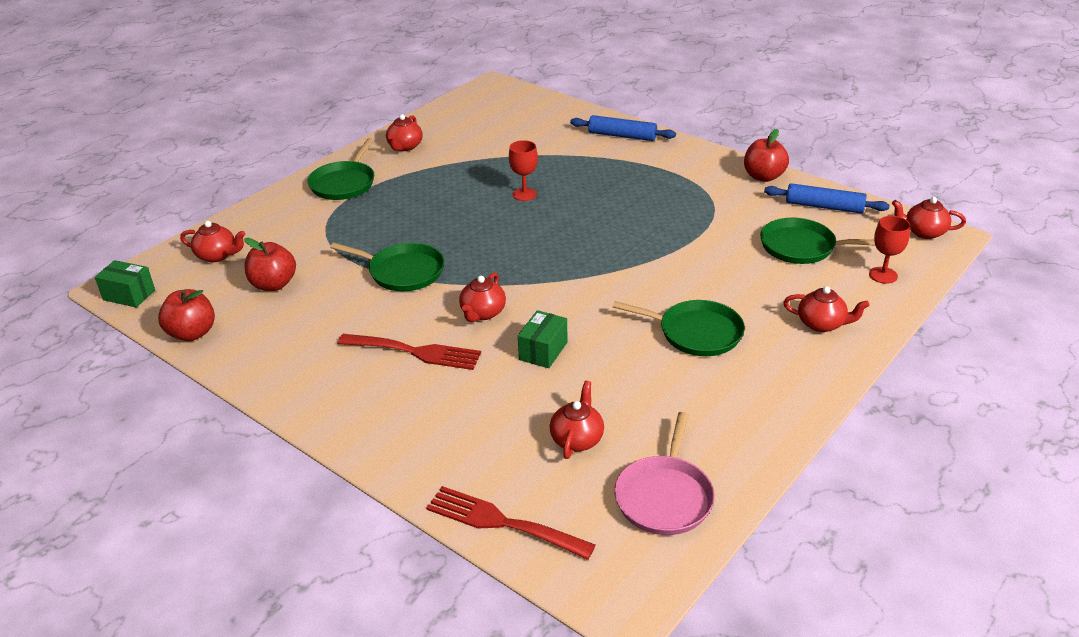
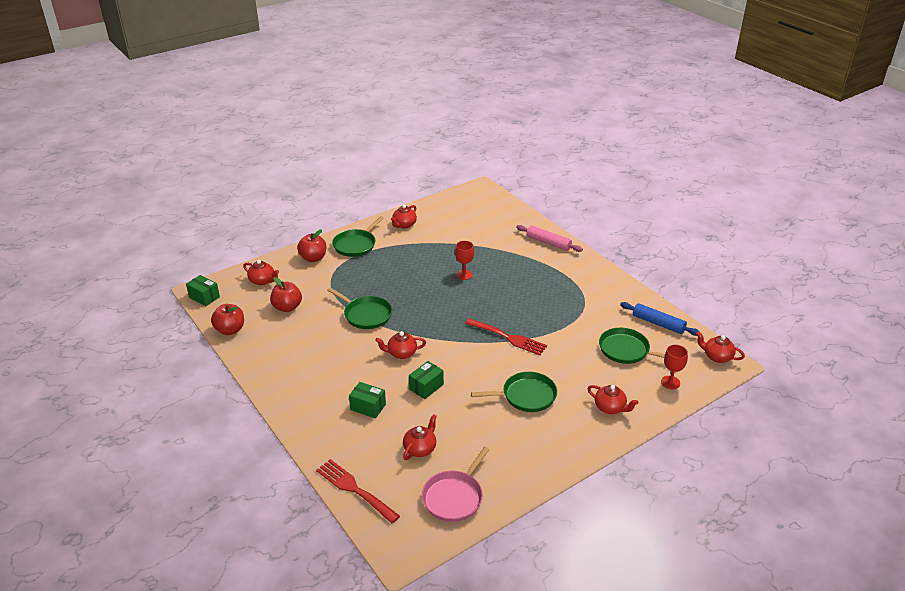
camera: 15 degrees right, 0 degrees up
red fork [338,334,481,370] -> red fork moved to [465,318,547,355]
red teapot [459,272,506,322] -> red teapot turned 45 degrees clockwise [375,331,426,359]
blue rolling pin [570,115,676,141] -> pink rolling pin [516,225,583,252]
green pan [613,300,745,356] -> green pan turned 45 degrees counterclockwise [471,372,557,412]
red apple [744,129,789,182] -> red apple moved to [297,229,326,262]
none -> green box [349,382,386,419]

